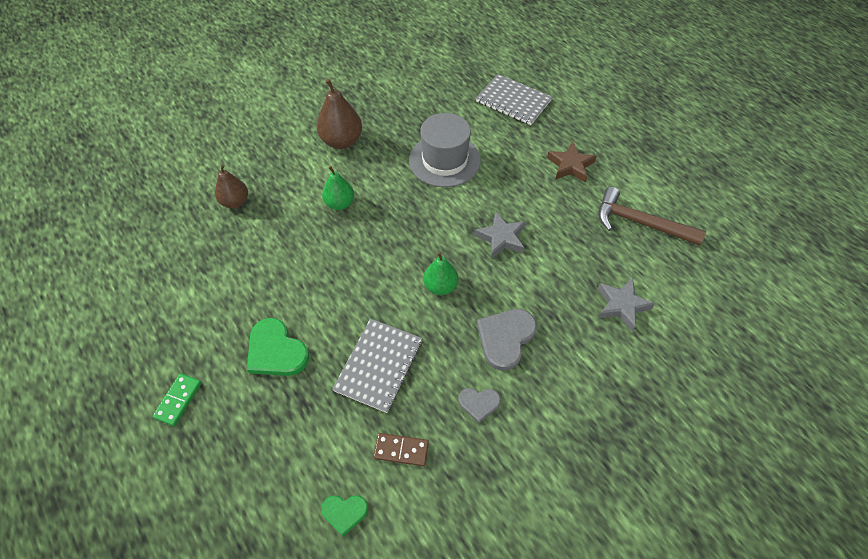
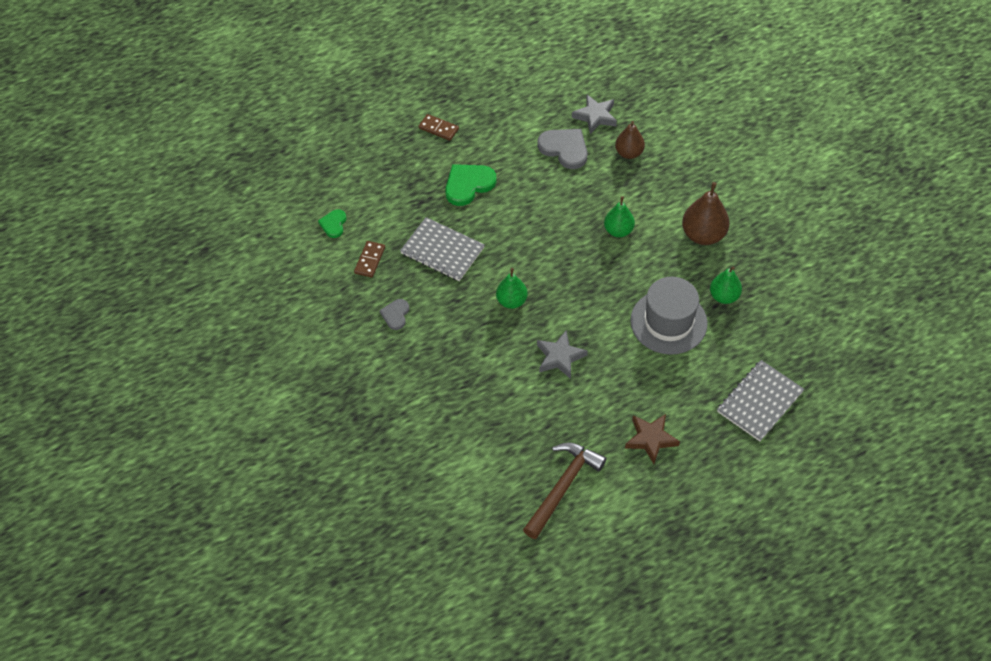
camera: 100 degrees right, 0 degrees up
green domino [153,373,201,426] -> brown domino [419,114,459,141]
grey heart [477,309,537,371] -> grey heart moved to [537,129,588,169]
grey star [598,278,655,331] -> grey star moved to [572,95,617,134]
none -> green pear [710,266,742,304]

